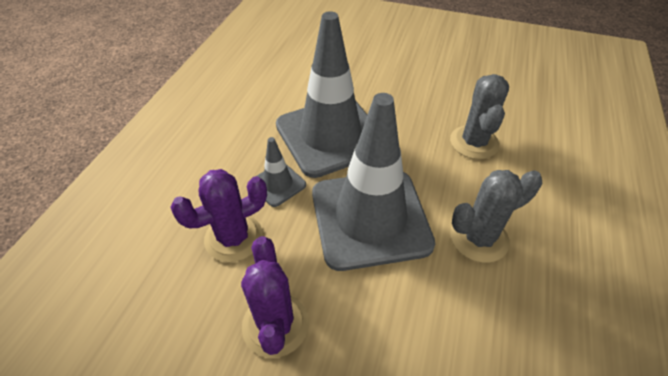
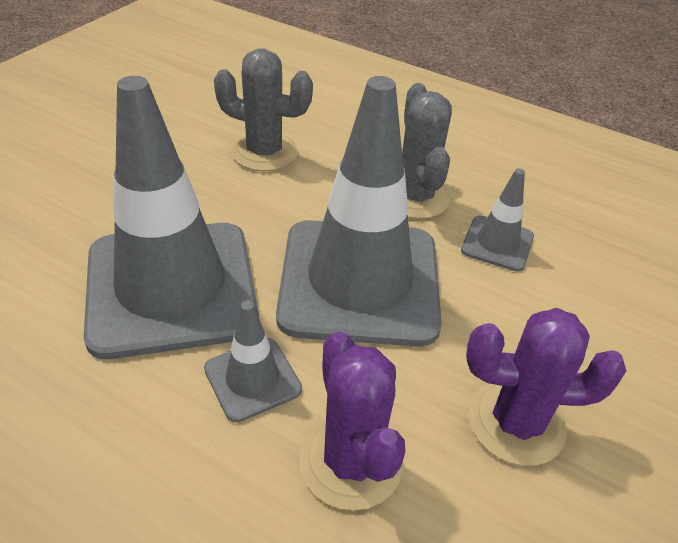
camera: 80 degrees left, 5 degrees down
none -> grey traffic cone [461,168,534,272]

